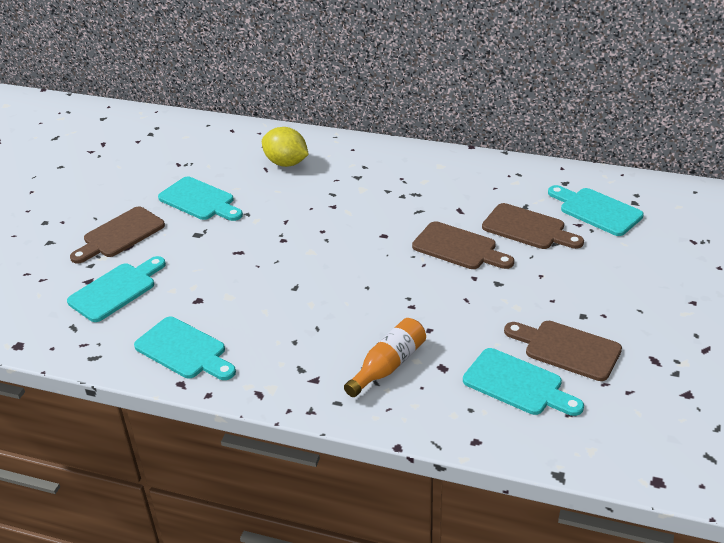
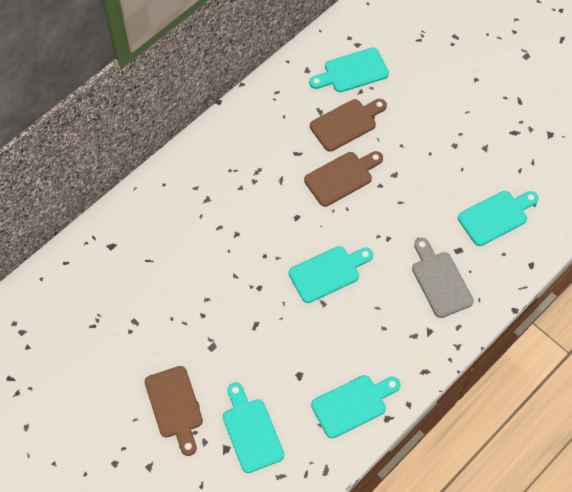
camera: 65 degrees left, 25 degrees up
turquoise cutting board [158,177,243,221] -> turquoise cutting board moved to [289,246,373,303]
yellow lemon [262,127,309,167] -> none
orange bottle [344,318,426,397] -> grey cutting board [412,238,474,318]
brown cutting board [504,321,622,381] -> none

